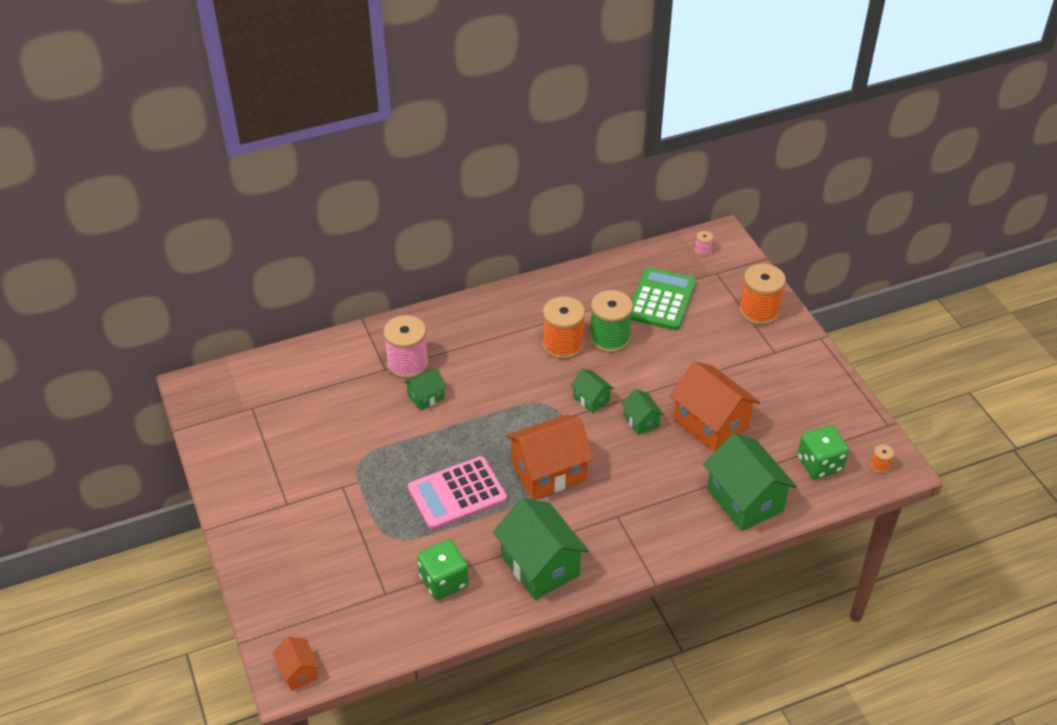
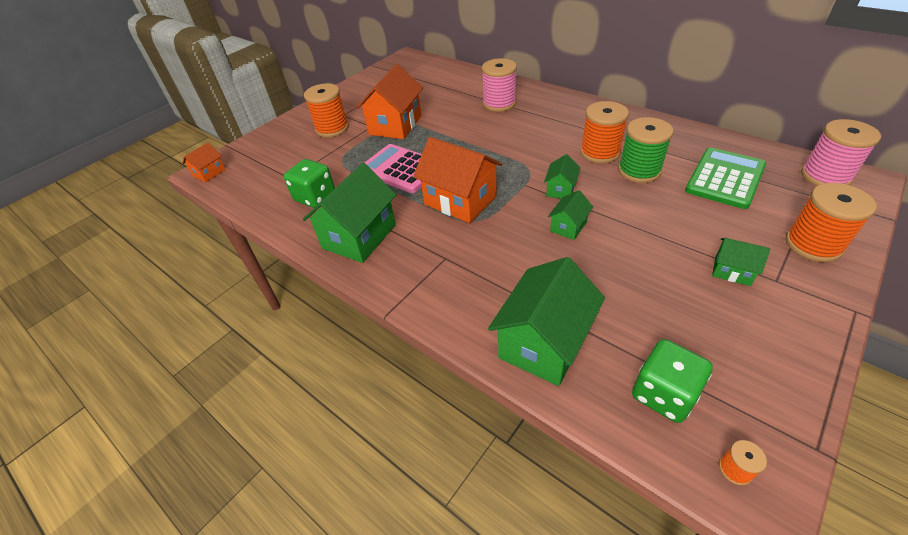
camera: 65 degrees right, 0 degrees up
green house [404,369,447,411] -> green house moved to [712,238,770,286]
green calculator [631,267,696,330] -> green calculator turned 45 degrees counterclockwise [685,148,766,209]
orange house [669,361,760,452] -> orange house moved to [356,64,423,139]
pink spool [695,231,713,256] -> pink spool [801,119,881,186], size x2.31
none -> orange spool [304,84,349,137]

